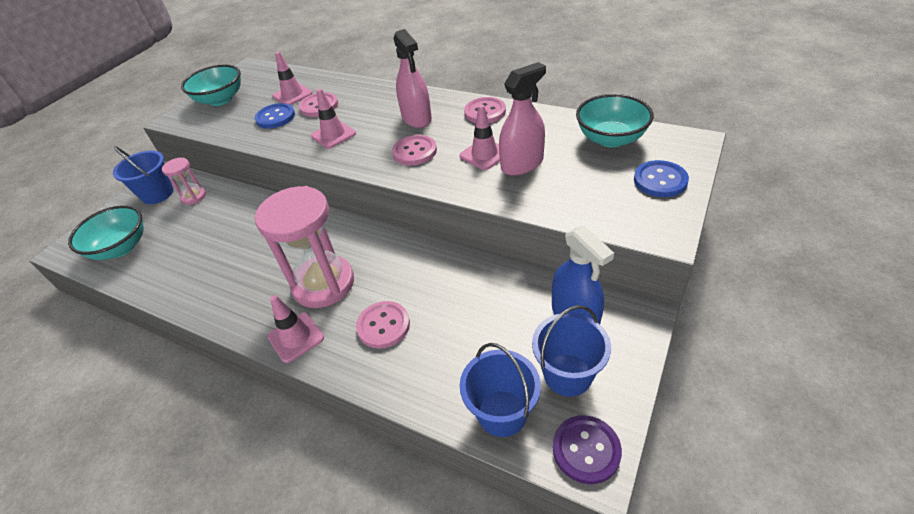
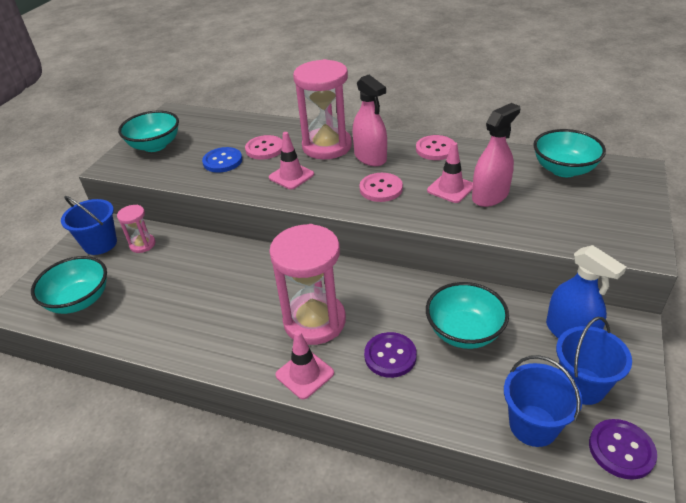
camera: 10 degrees left, 5 degrees down
pink traffic cone [273,52,313,105] -> none
pink button [356,301,410,349] -> purple button [364,332,417,378]
blue button [634,160,689,197] -> none
none -> pink hourglass [293,59,352,159]
none -> turquoise bowl [426,282,509,349]

